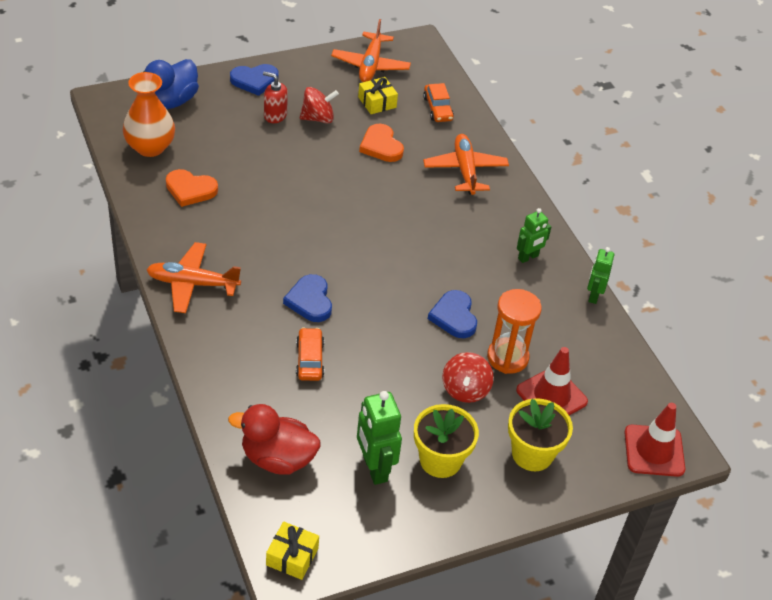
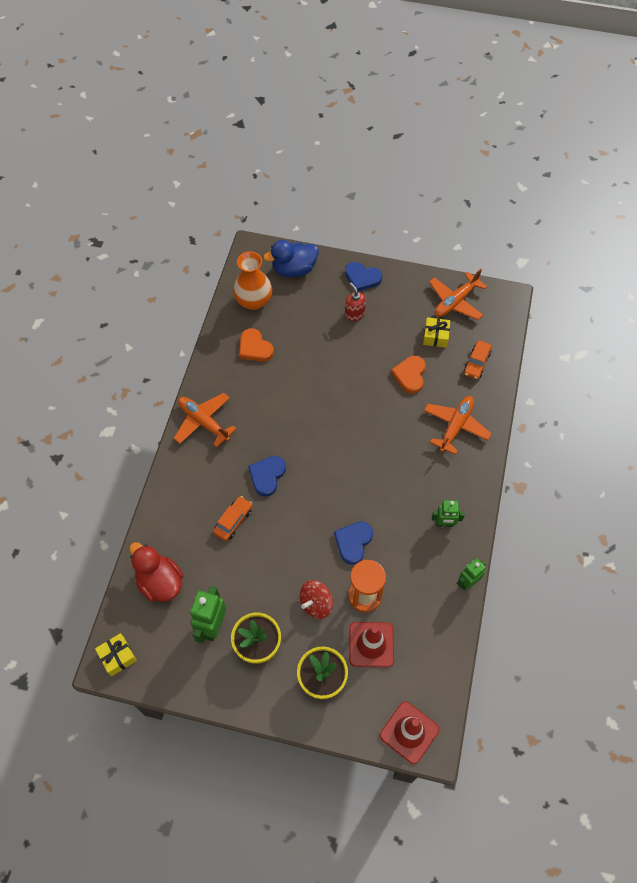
camera: 40 degrees right, 15 degrees up
red spinning top [300,87,339,123] -> none

